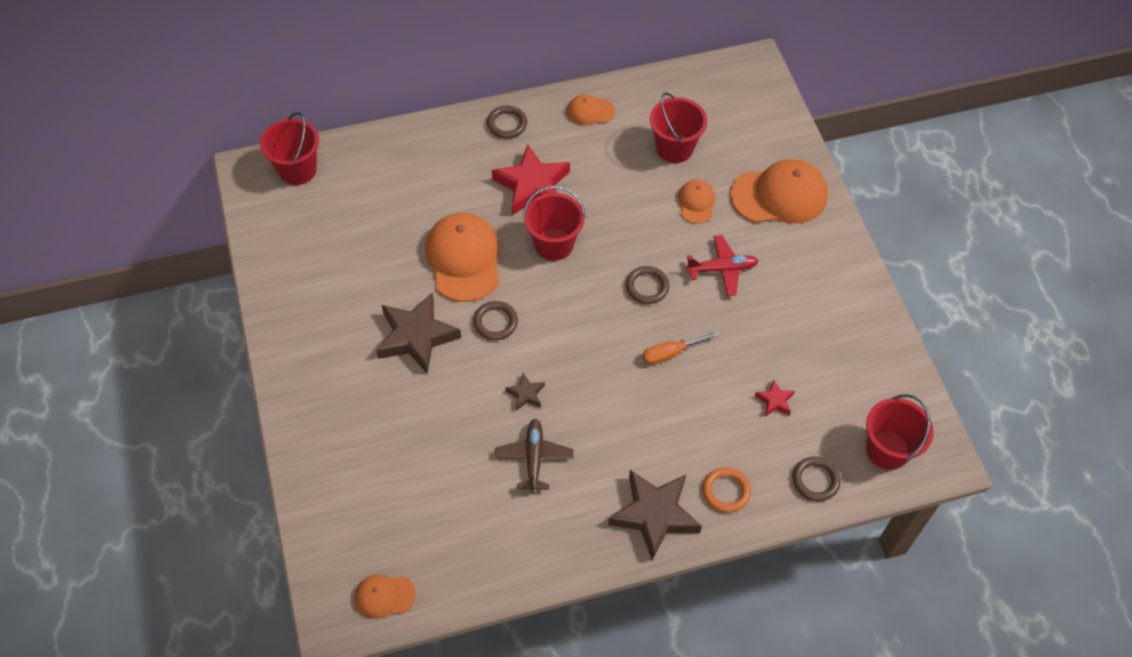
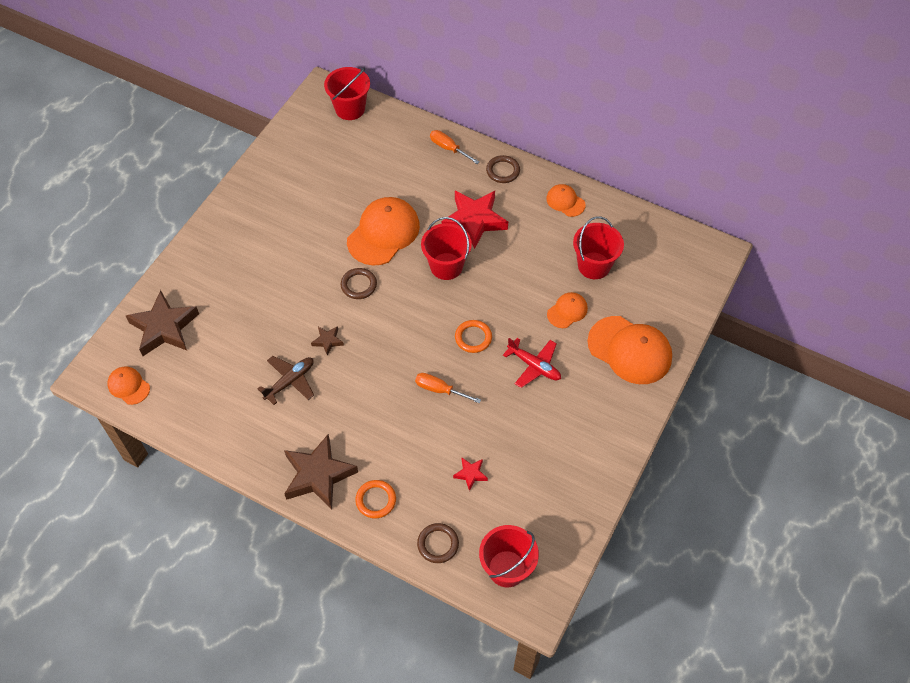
camera: 45 degrees right, 0 degrees up
brown star [376,293,461,374] -> brown star moved to [126,290,199,356]
brown ring [626,266,670,304] -> orange ring [455,320,492,353]
none -> orange screwdriver [430,130,479,164]

